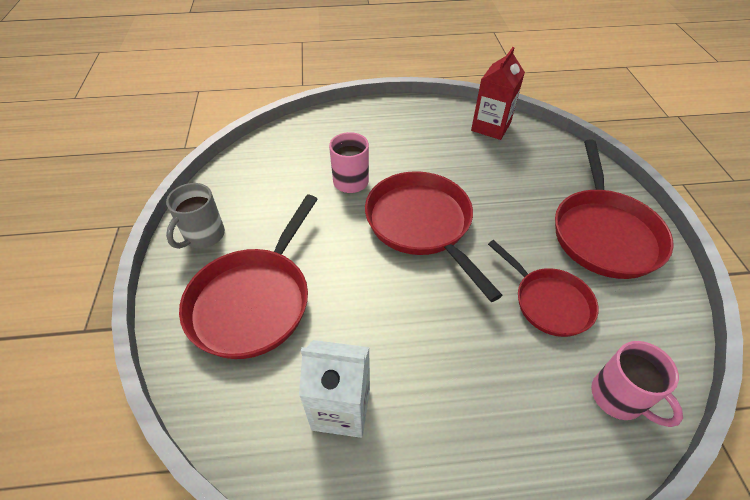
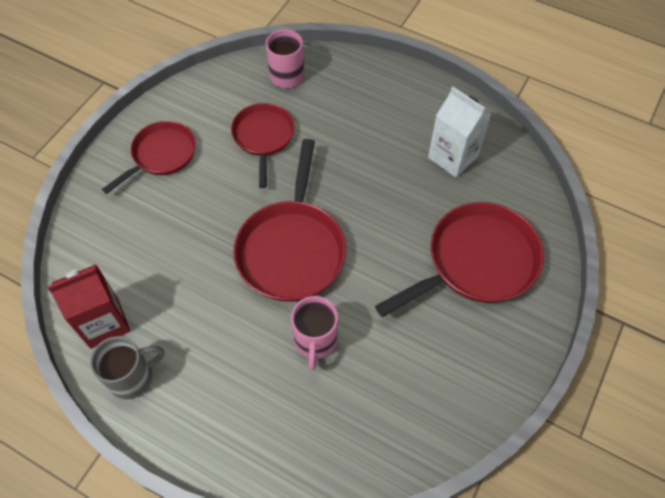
camera: 145 degrees left, 10 degrees up
grey mug [166,183,225,249] -> grey mug moved to [90,336,165,400]
red pan [555,139,674,279] -> red pan [102,121,196,194], size x0.63

